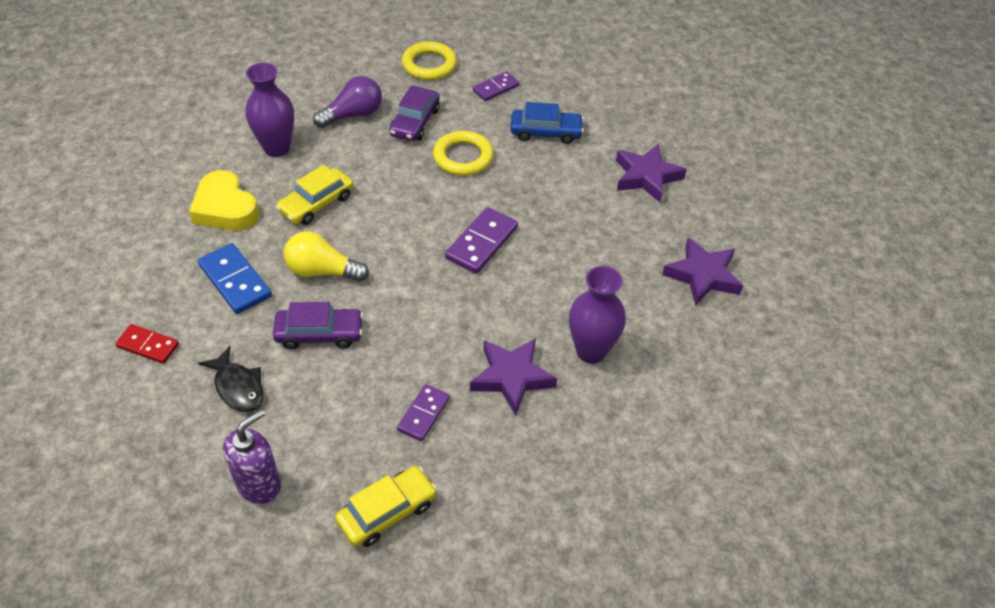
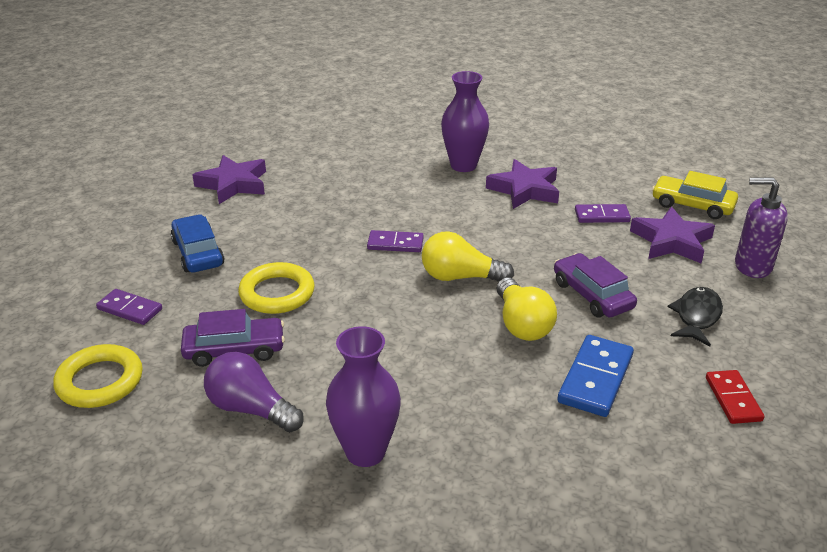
camera: 115 degrees left, 15 degrees down
yellow heart [189,170,259,231] -> none
yellow car [276,165,353,225] -> none
purple domino [445,207,518,274] -> purple domino [367,230,424,252], size x0.65
purple star [662,237,743,306] -> purple star moved to [630,206,715,263]
none -> yellow light bulb [422,231,514,281]

